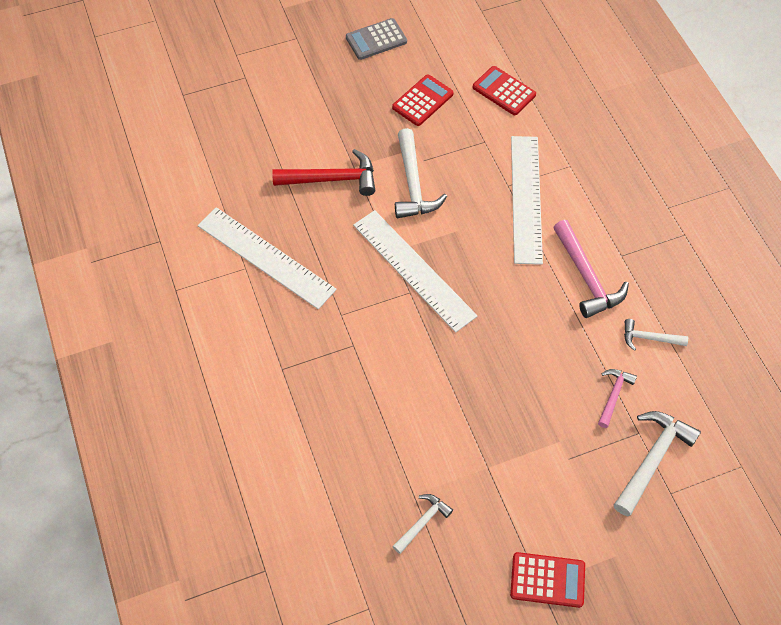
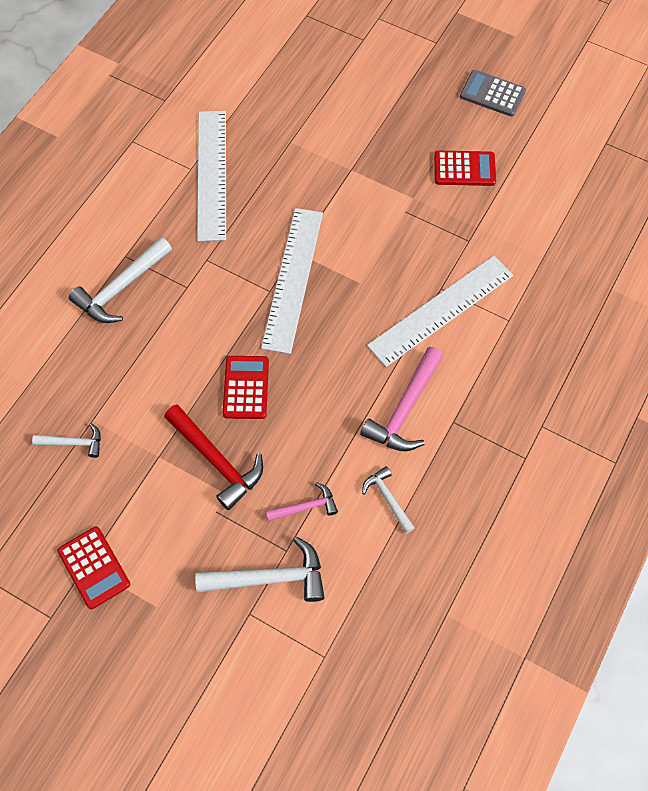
camera: 50 degrees right, 5 degrees up
red hammer [272,149,375,196] -> red hammer moved to [164,404,263,510]
white hammer [395,128,447,218] -> white hammer moved to [69,237,172,323]
red calculator [473,66,536,115] -> red calculator moved to [223,356,269,419]

